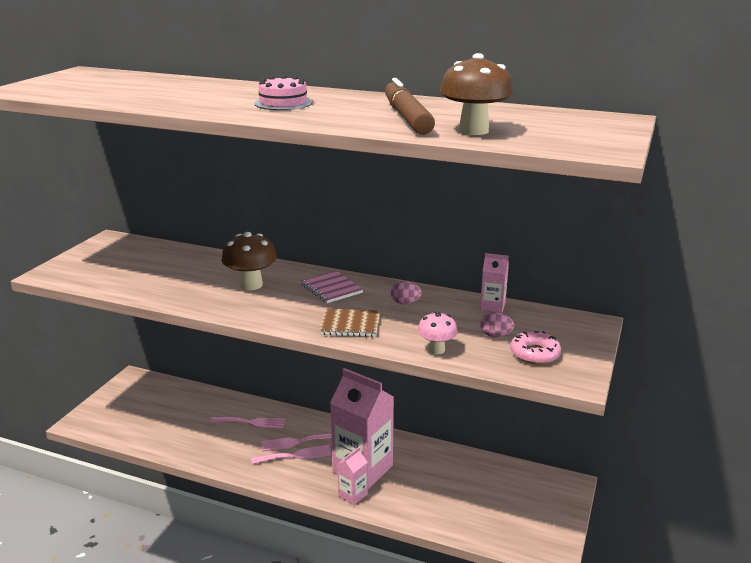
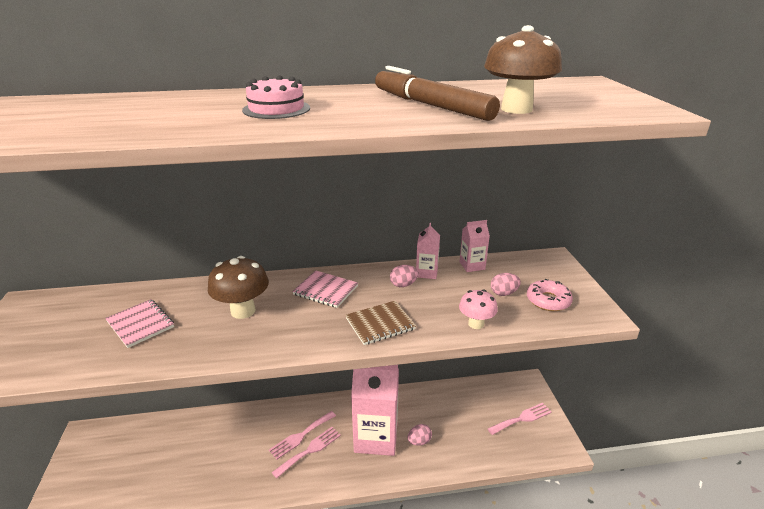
camera: 30 degrees left, 5 degrees up
pink fork [210,417,285,429] -> pink fork moved to [488,403,552,435]
pink carton [337,447,368,505] -> pink carton moved to [416,223,440,279]
none -> pink notebook [105,299,174,348]
none -> pink egg [408,424,432,446]

